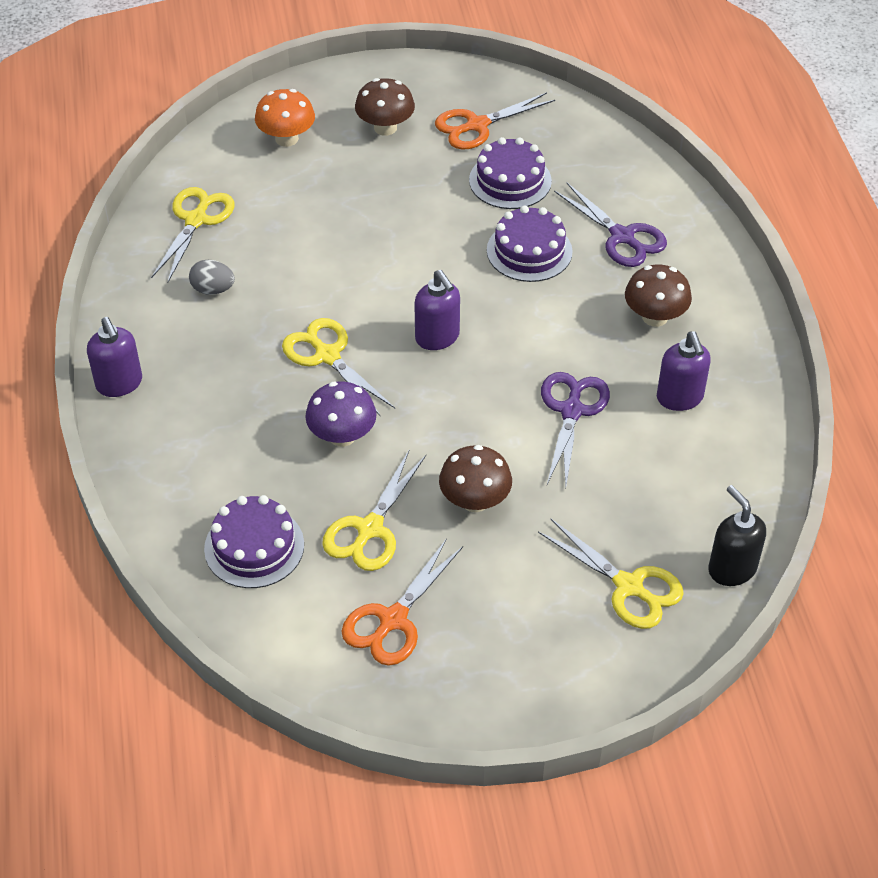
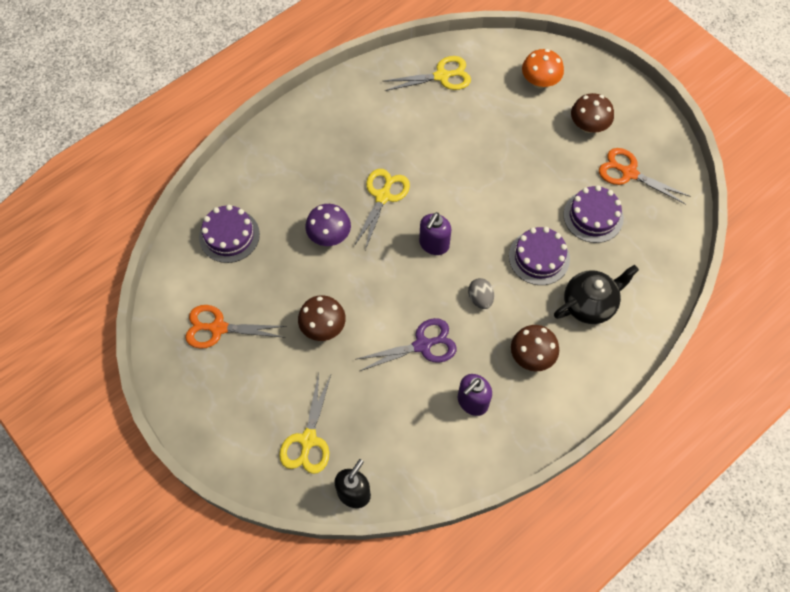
camera: 60 degrees right, 15 degrees up
purple soap dispenser [87,317,142,397] -> none
grey egg [189,260,235,295] -> grey egg moved to [468,278,494,309]
yellow scissors [322,451,426,571] -> none
purple scissors [554,182,667,267] -> black teapot [554,265,639,324]

